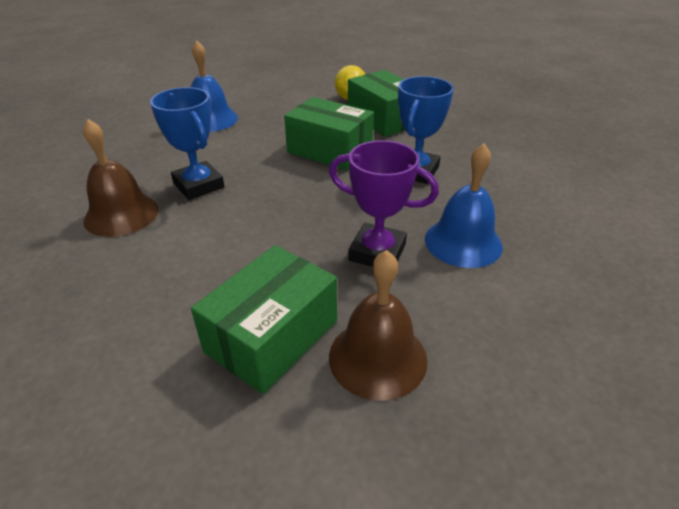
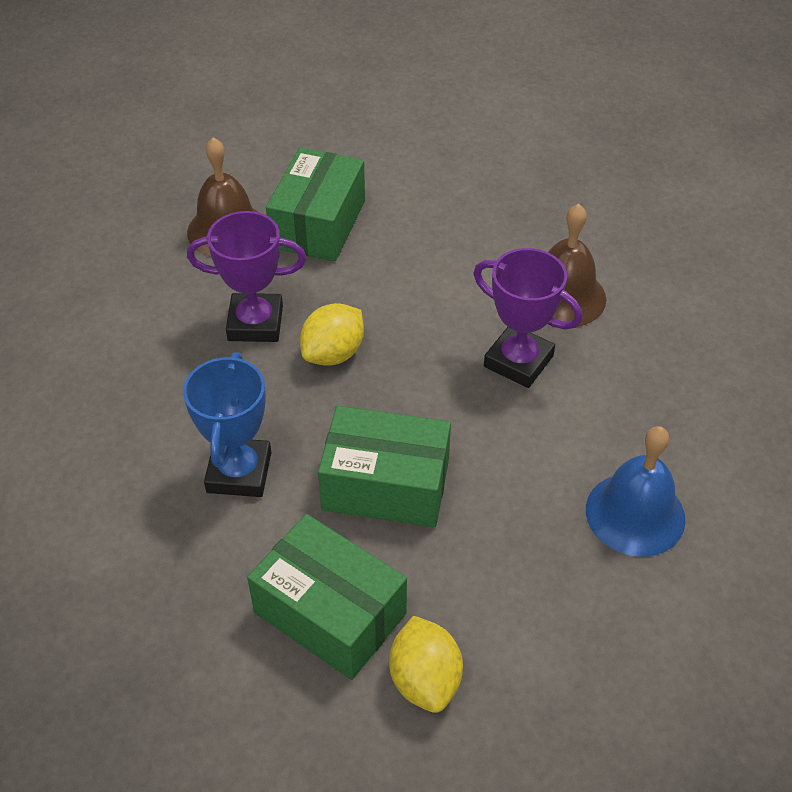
camera: 160 degrees right, 10 degrees up
blue trophy [150,87,225,200] -> purple trophy [473,248,583,388]
blue bell [425,144,503,268] -> none
none -> yellow lemon [300,303,364,366]

